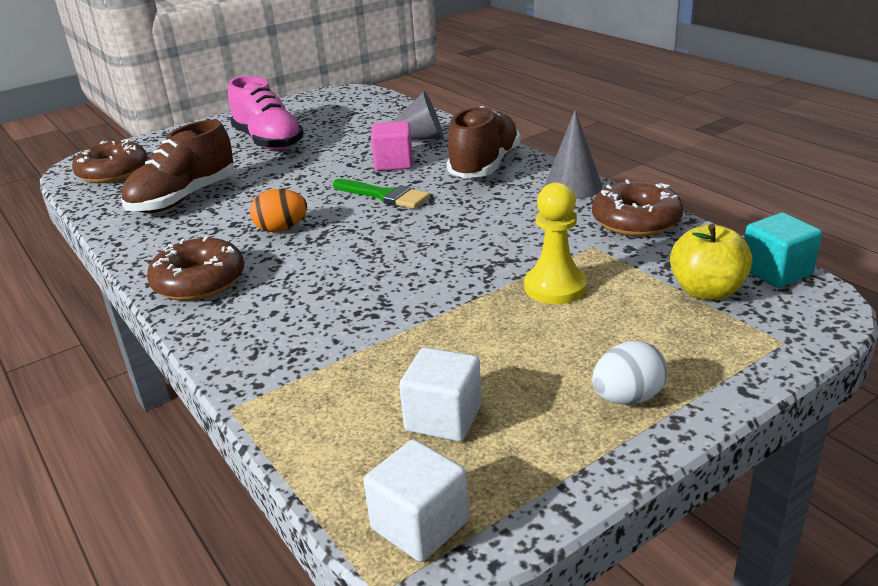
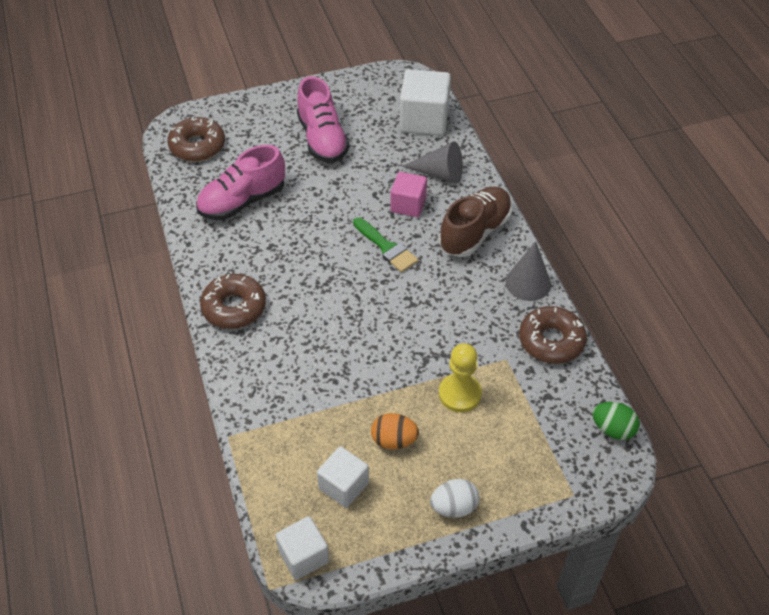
camera: 15 degrees right, 20 degrees up
brown shoe [121,120,234,213] -> pink shoe [196,145,285,220]
orange egg [250,189,307,232] -> orange egg moved to [371,413,419,449]
yellow apple [670,224,752,300] -> none
turquoise cube [744,213,822,288] -> green egg [592,402,640,440]
none -> white cube [399,69,451,136]

